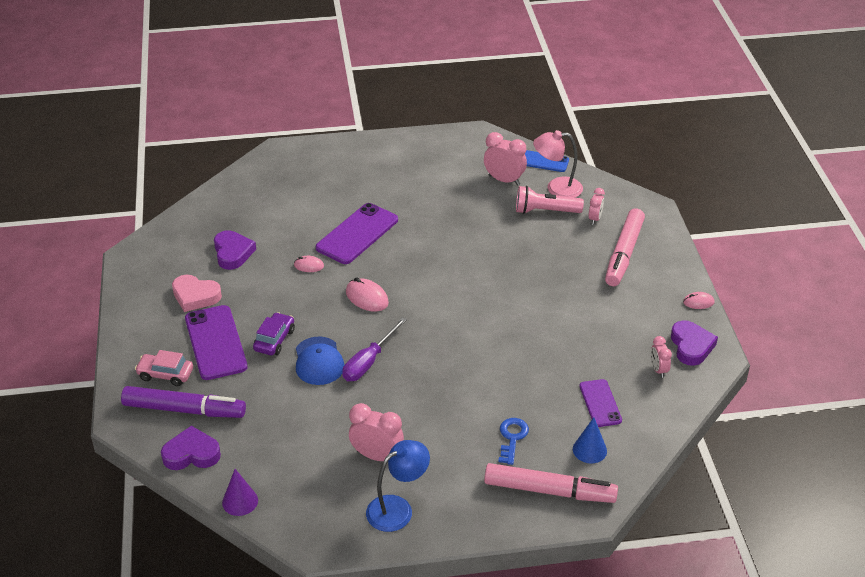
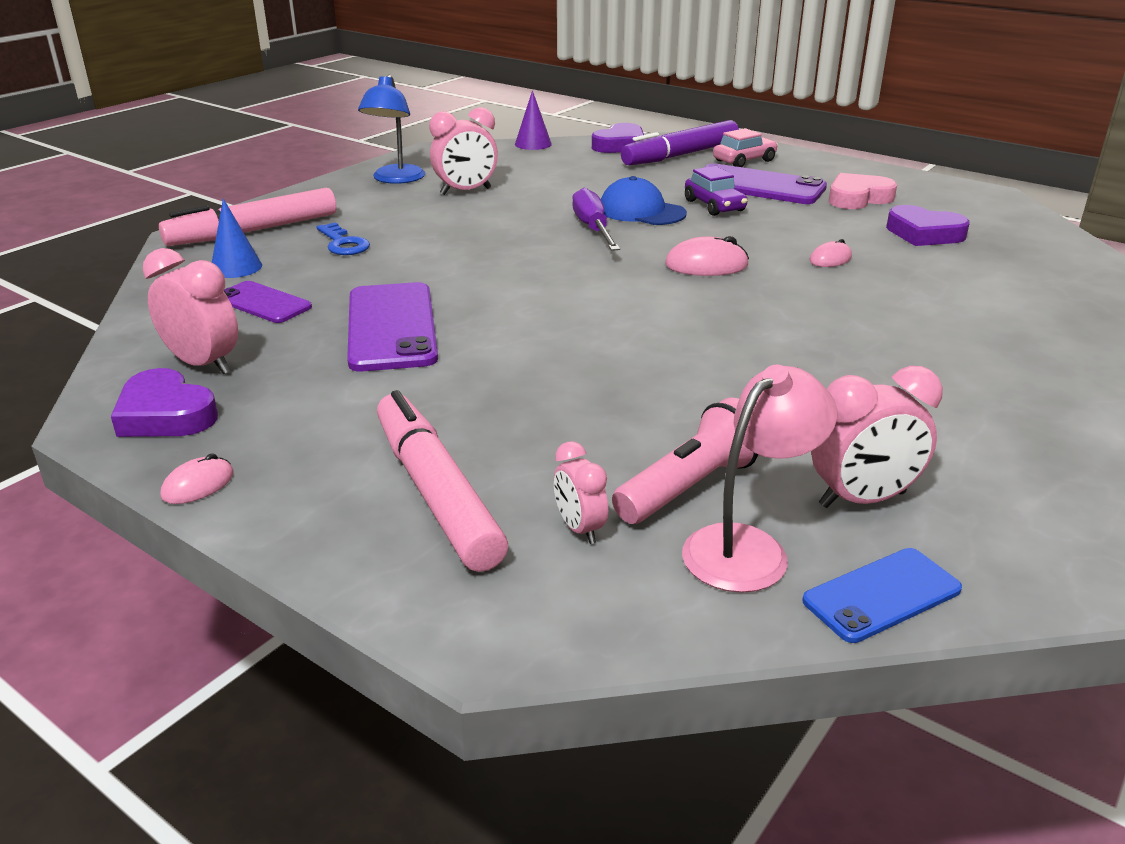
camera: 135 degrees right, 10 degrees down
purple phone [316,203,398,264] -> purple phone moved to [347,282,438,371]
pink clock [651,336,672,378] -> pink clock [143,248,238,374], size x1.68

